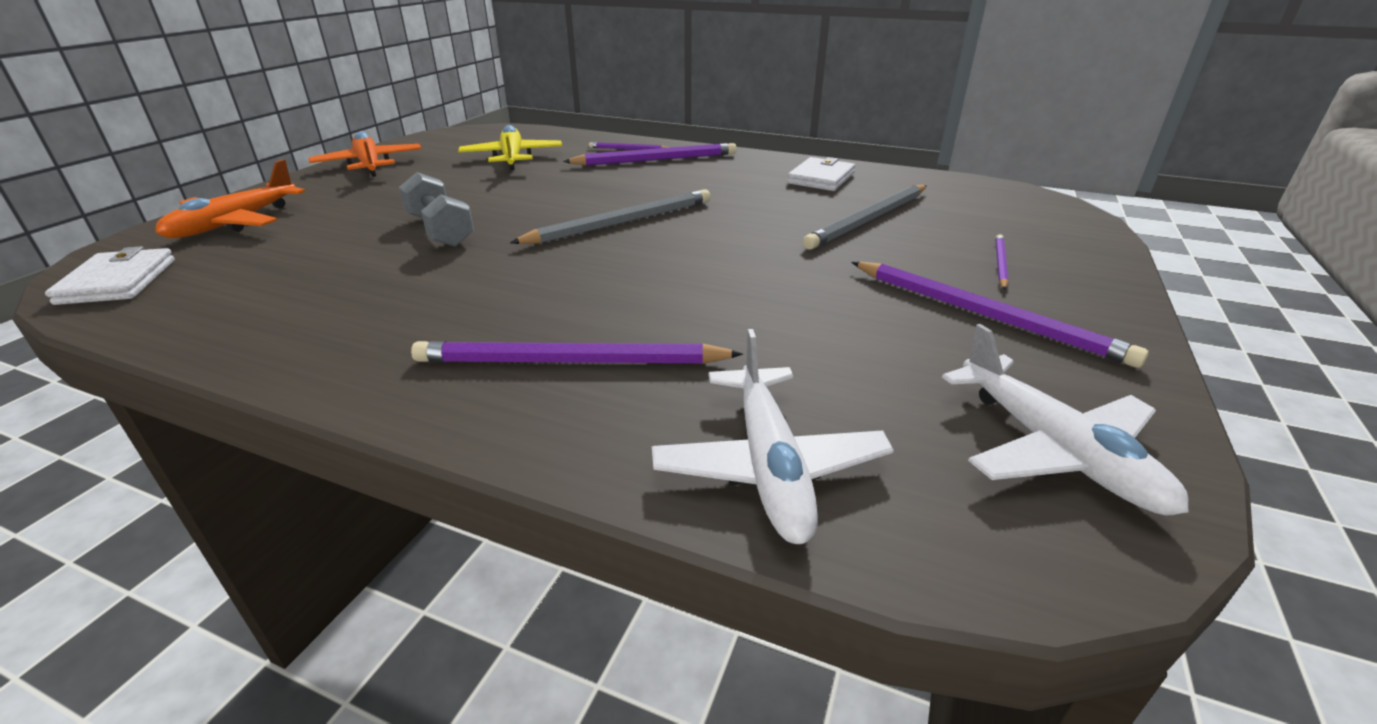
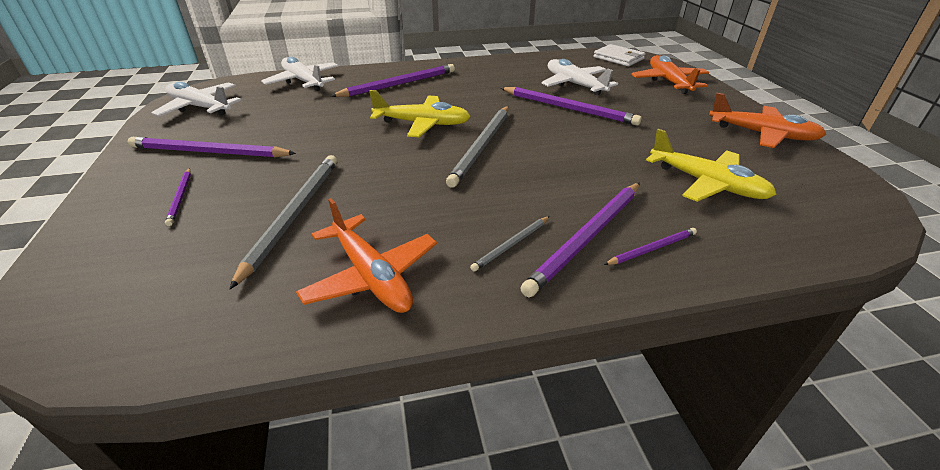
camera: 145 degrees right, 5 degrees up
grey dumbbell [399,172,474,247] -> purple pencil [501,87,642,126]
white wallet [787,157,855,191] -> orange plane [296,198,437,313]
none -> yellow plane [369,90,471,137]
none -> grey pencil [470,216,550,271]
none -> white plane [542,59,618,95]

